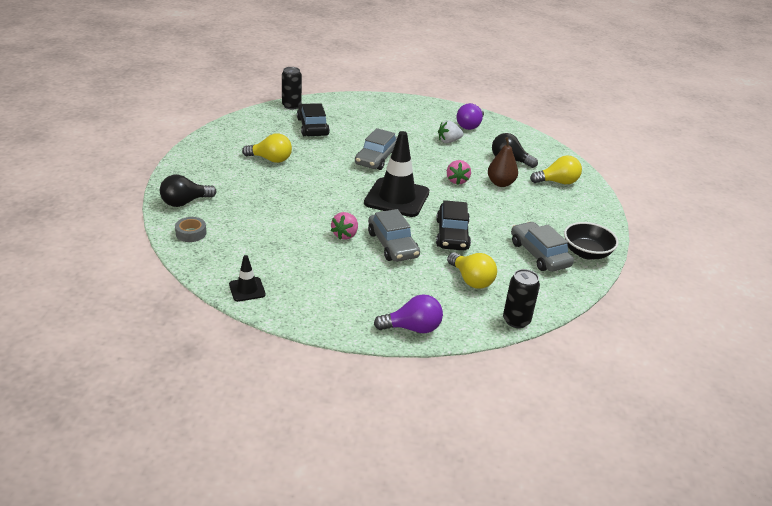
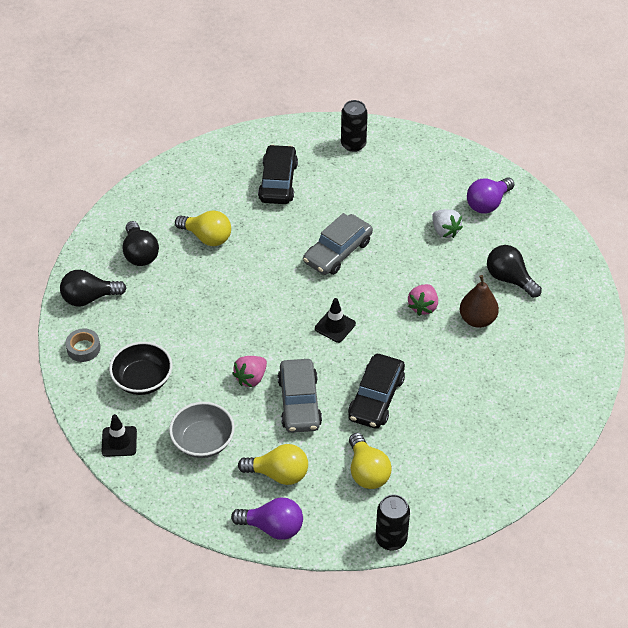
camera: 20 degrees right, 15 degrees up
black can [282,67,302,109] -> black can moved to [341,100,368,152]
black traffic cone [364,131,429,217] -> black traffic cone [315,298,356,343], size x0.47
white strawberry [438,121,464,143] -> white strawberry turned 120 degrees counterclockwise [432,209,463,238]
grey car [511,222,574,272] -> none
yellow light bulb [530,155,582,184] -> yellow light bulb moved to [238,444,308,485]
black bowl [564,222,619,260] -> black bowl moved to [109,342,173,395]
none -> black light bulb [123,221,159,266]
none -> grey bowl [169,402,235,458]

